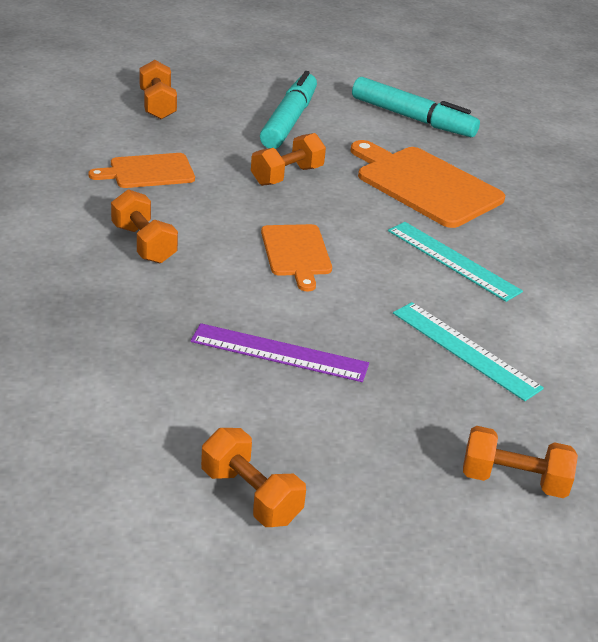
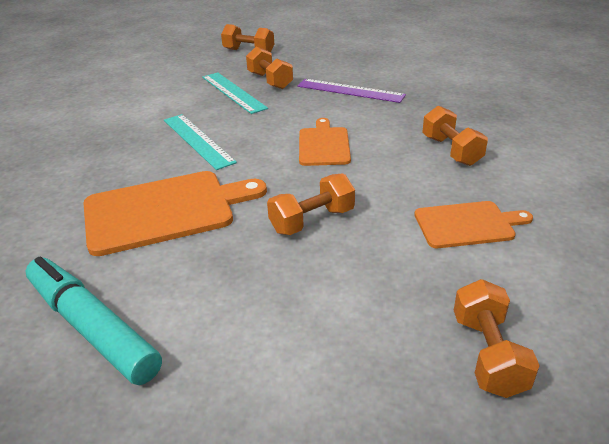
camera: 165 degrees left, 0 degrees up
orange dumbbell [201,428,306,527] -> orange dumbbell moved to [246,46,293,89]
turquoise marker [260,71,317,149] -> none
orange cutting board [350,140,505,228] -> orange cutting board turned 75 degrees counterclockwise [84,171,267,256]

